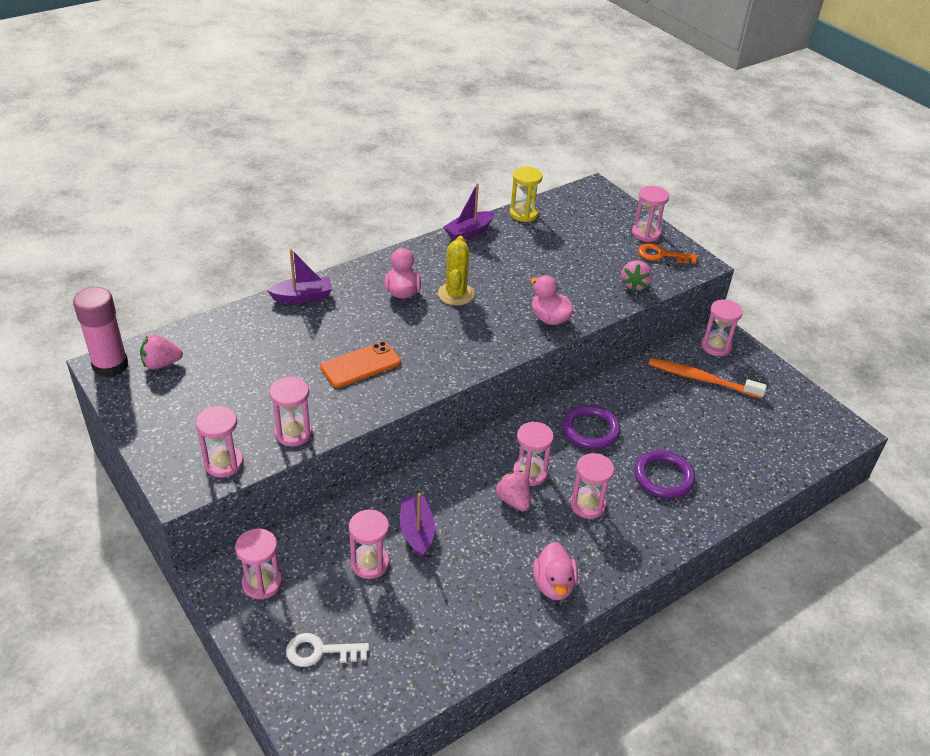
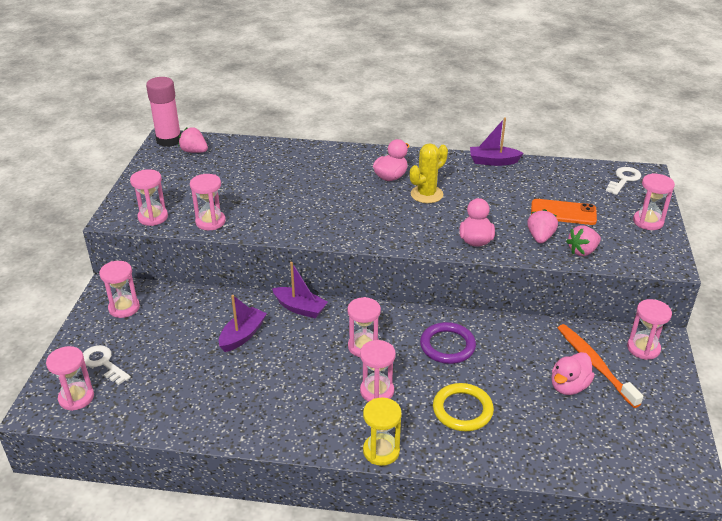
camera: 45 degrees right, 5 degrees down
purple boat [267,249,332,303] -> purple boat moved to [272,262,328,319]
orange phone [320,341,401,388] -> orange phone moved to [531,199,597,225]
pink hourglass [349,510,389,579] -> pink hourglass moved to [46,346,94,411]
pink strawberry [495,471,531,511] -> pink strawberry moved to [527,209,558,243]
yellow hourglass [510,167,543,222] -> yellow hourglass moved to [363,398,402,466]
pink duck [533,542,578,600] -> pink duck moved to [551,352,595,395]
purple ring [635,450,695,498] -> yellow ring [433,383,494,431]
orange key [638,243,698,264] -> none
none -> white key [606,167,641,195]

